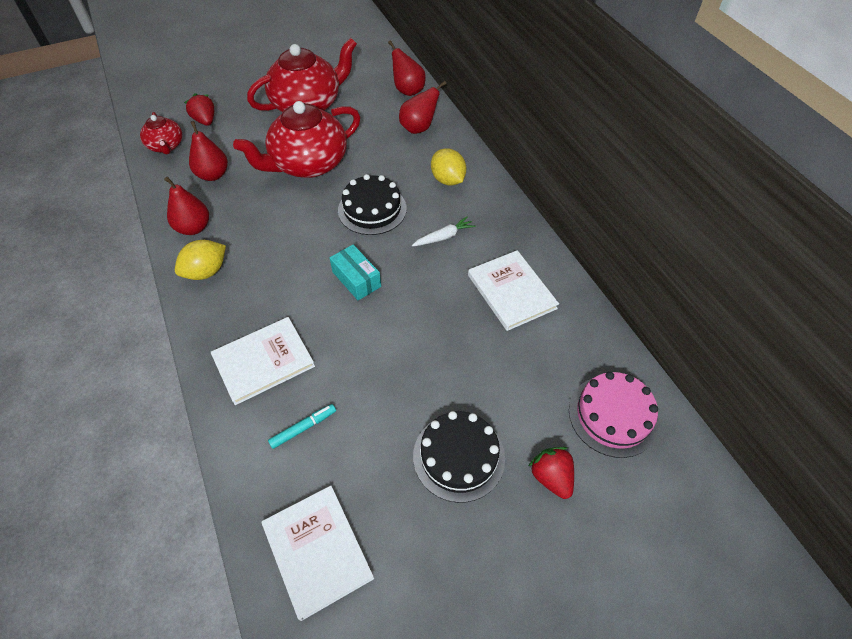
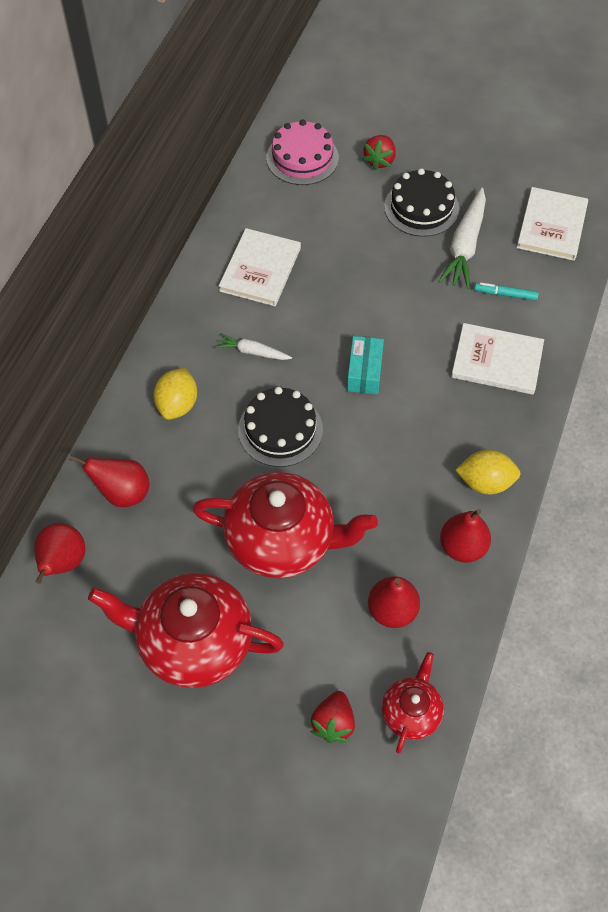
camera: 135 degrees left, 5 degrees up
none -> white carrot [438,187,486,289]

